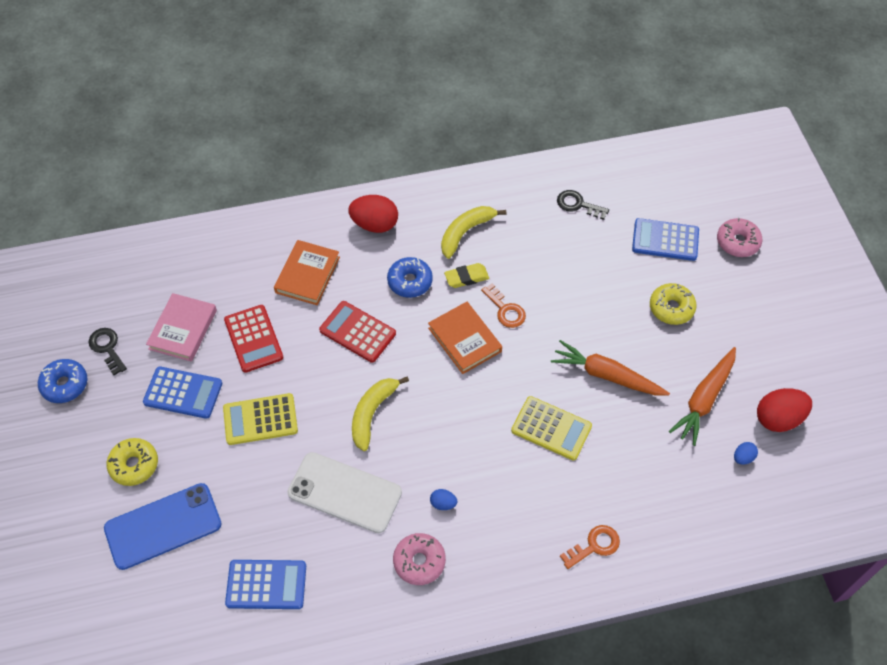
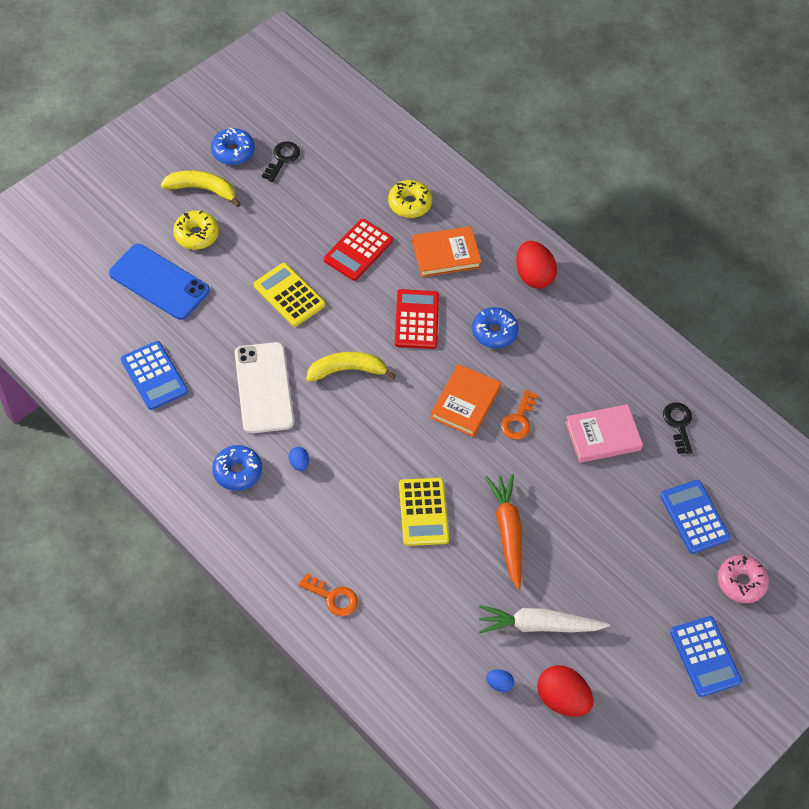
camera: 55 degrees right, 0 degrees up
blue calculator [143,367,222,419] -> blue calculator moved to [670,616,742,697]
pink book [146,293,217,362] -> pink book moved to [565,404,643,463]
pink donut [393,533,446,585] -> blue donut [212,445,262,491]
yellow banana [441,206,506,259] -> yellow banana moved to [161,171,241,207]
yellow eraser [444,263,489,288] -> none
yellow donut [650,283,697,325] -> yellow donut moved to [388,180,432,218]
orange carrot [669,347,736,446] -> white carrot [479,605,610,633]

